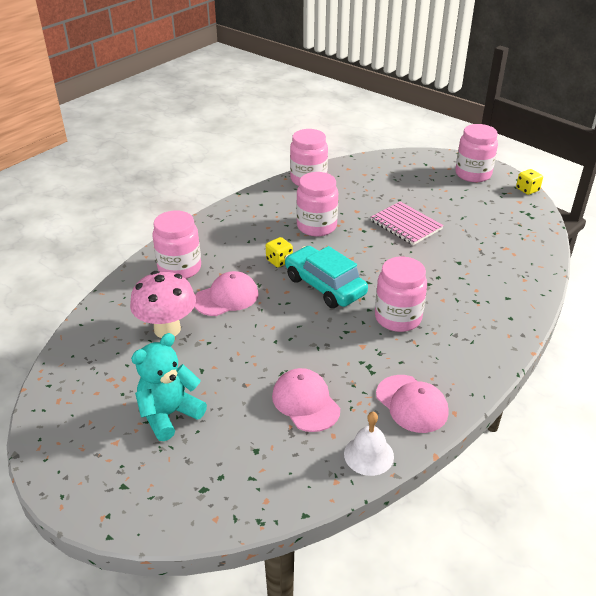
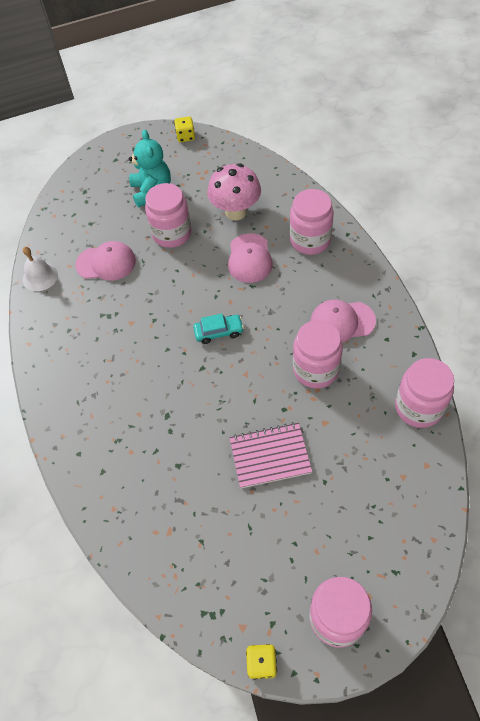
camera: 125 degrees right, 20 degrees up
yellow dice [266,237,293,267] -> yellow dice moved to [174,116,195,142]
turquoise car [285,246,368,308] -> turquoise car [193,314,244,344], size x0.55
pink jar [375,256,427,332] -> pink jar moved to [145,183,192,248]
pink cap [376,375,449,433] -> pink cap moved to [310,300,376,342]

